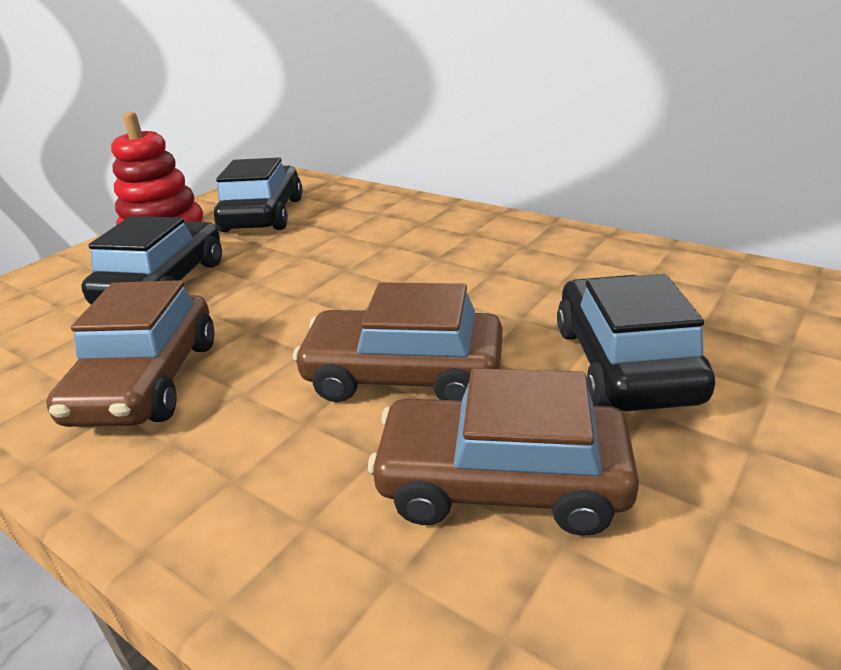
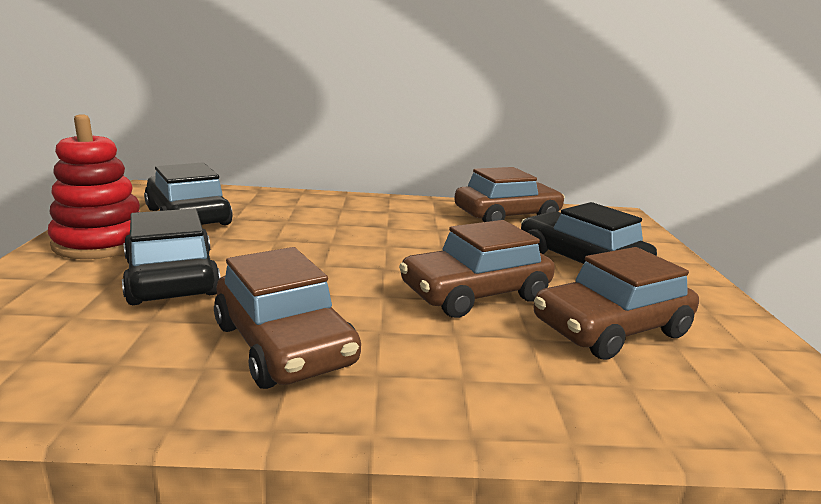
camera: 40 degrees left, 10 degrees down
none -> brown car [454,167,565,222]

